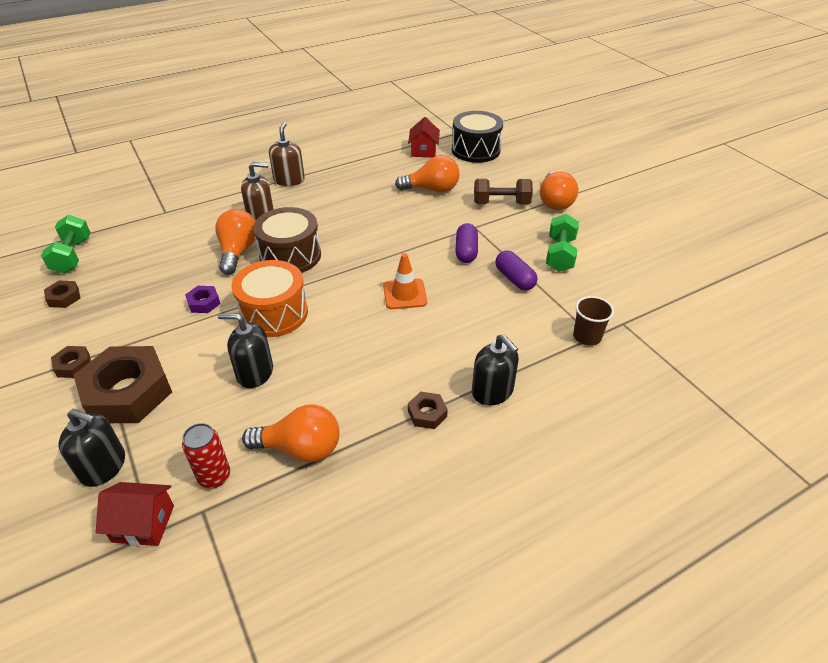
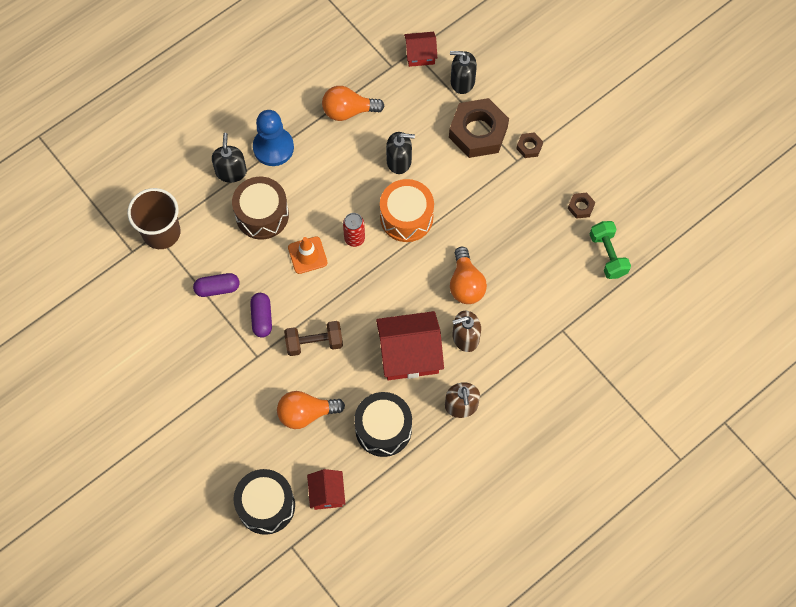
camera: 170 degrees right, 25 degrees up
red can [182,423,230,488] -> red can moved to [343,213,365,247]
purple nut [185,286,221,313] -> none
brown drum [253,207,321,273] -> brown drum moved to [232,177,289,239]
brown nut [408,392,448,429] -> blue pawn [253,110,294,166]
black soap dispenser [472,334,519,405] -> black soap dispenser turned 45 degrees clockwise [212,133,247,183]
brown dumbbell [474,179,533,204] -> brown dumbbell moved to [284,321,343,356]
purple capsule [495,251,537,291] -> purple capsule turned 60 degrees counterclockwise [193,273,239,297]
orange light bulb [540,172,578,210] -> none
green dumbbell [546,214,579,272] -> none
brown cup [573,296,614,346] -> brown cup [127,188,180,249], size x1.78
none -> black drum [354,392,412,457]
none -> red house [376,311,444,380]

